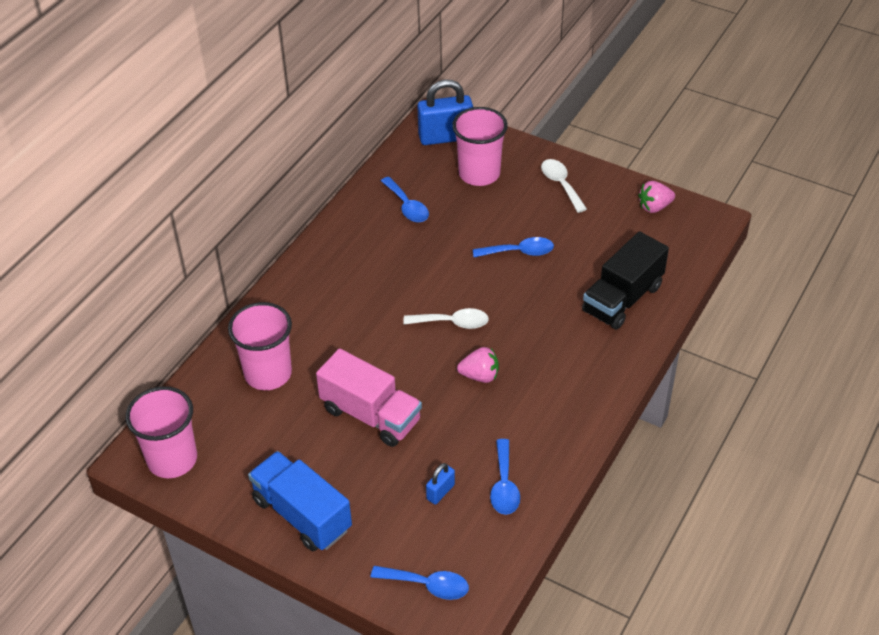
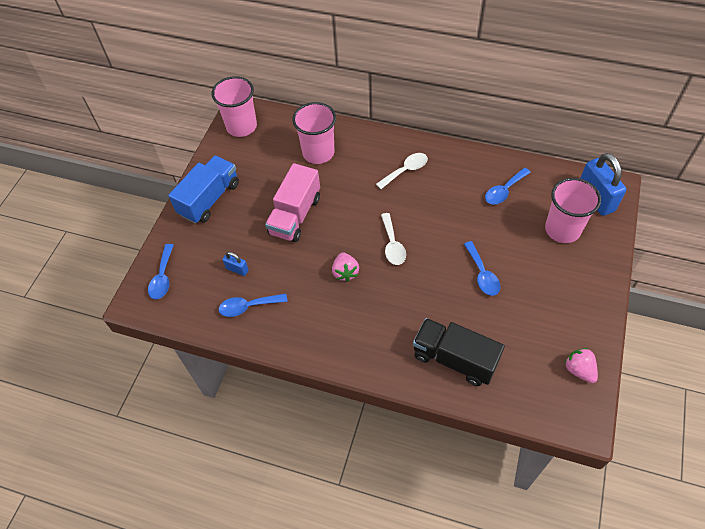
camera: 80 degrees right, 10 degrees up
white spoon [541,159,587,213] -> white spoon moved to [376,153,428,189]

